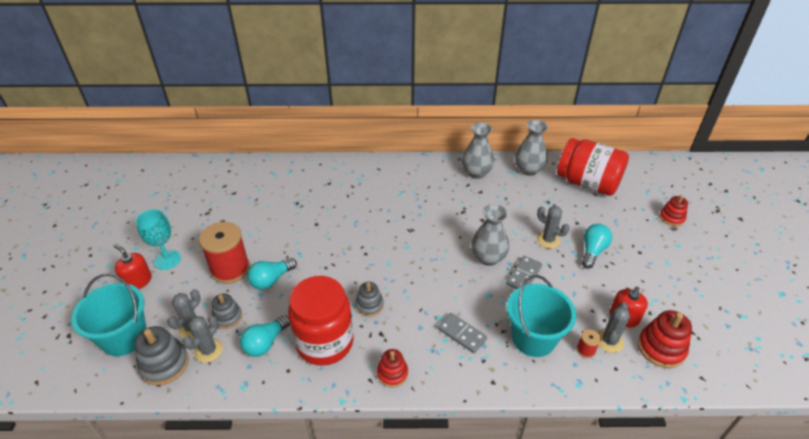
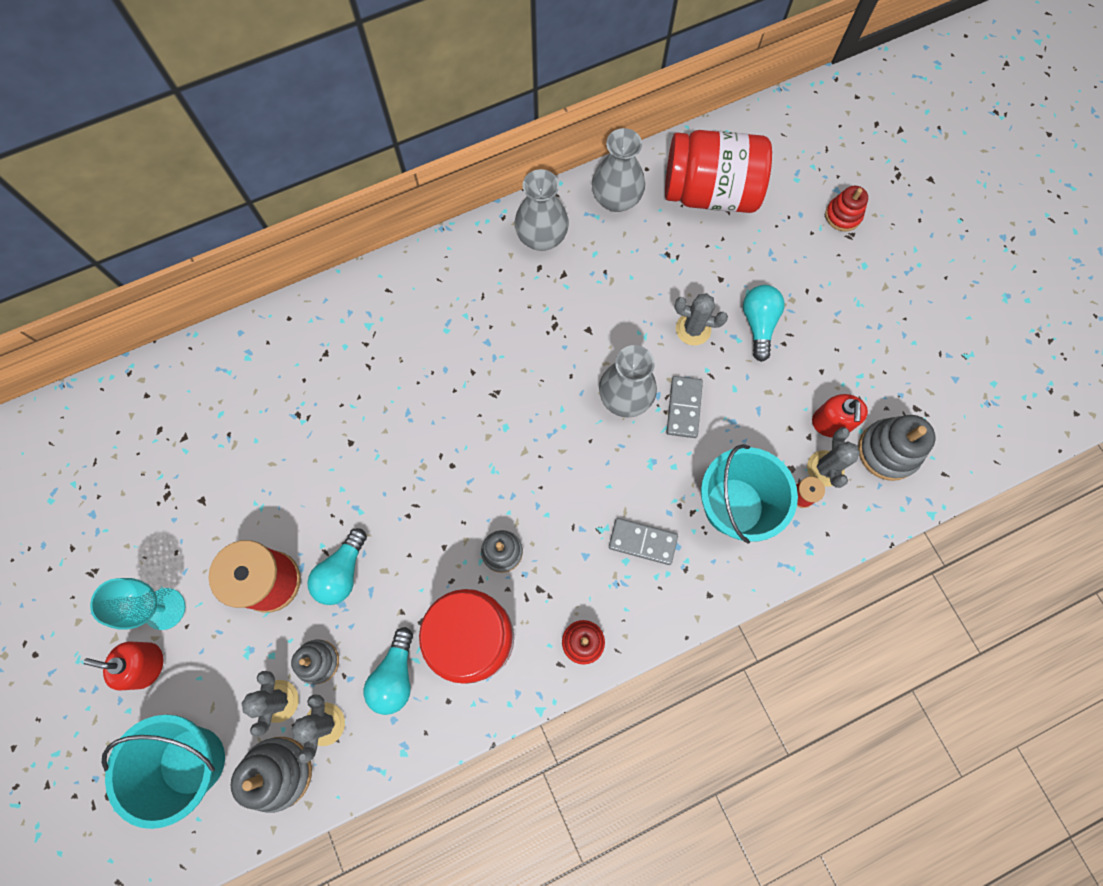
camera: 25 degrees left, 30 degrees up
red stacking toy [638,310,692,368] -> grey stacking toy [858,415,935,481]

